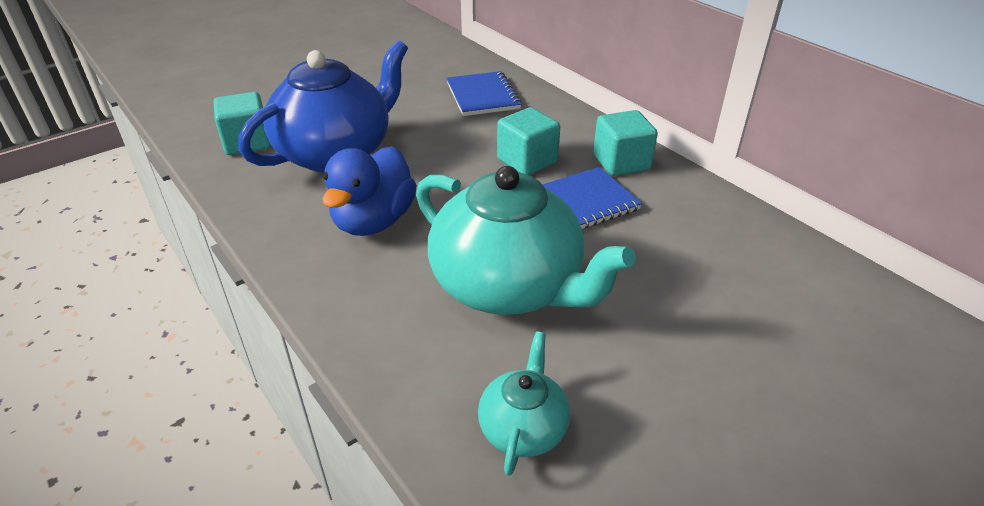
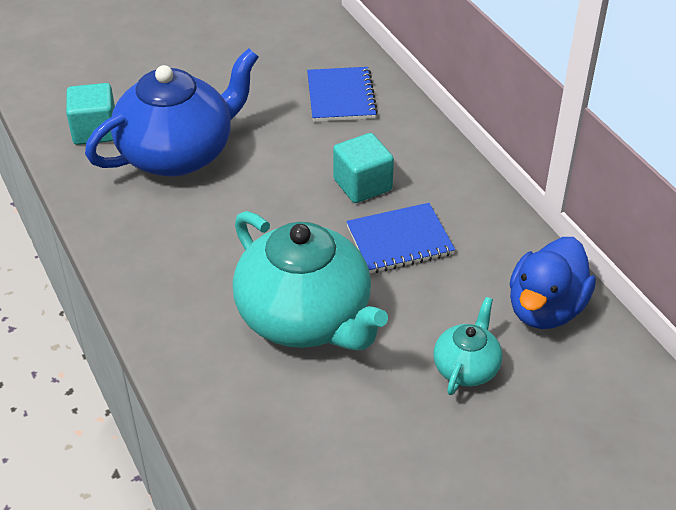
camera: 10 degrees right, 5 degrees up
blue duck [322,146,417,236] -> blue duck moved to [510,237,596,329]
turquoise teapot [478,331,570,476] -> turquoise teapot moved to [433,297,502,395]
turquoise cube [593,110,658,176] -> none

